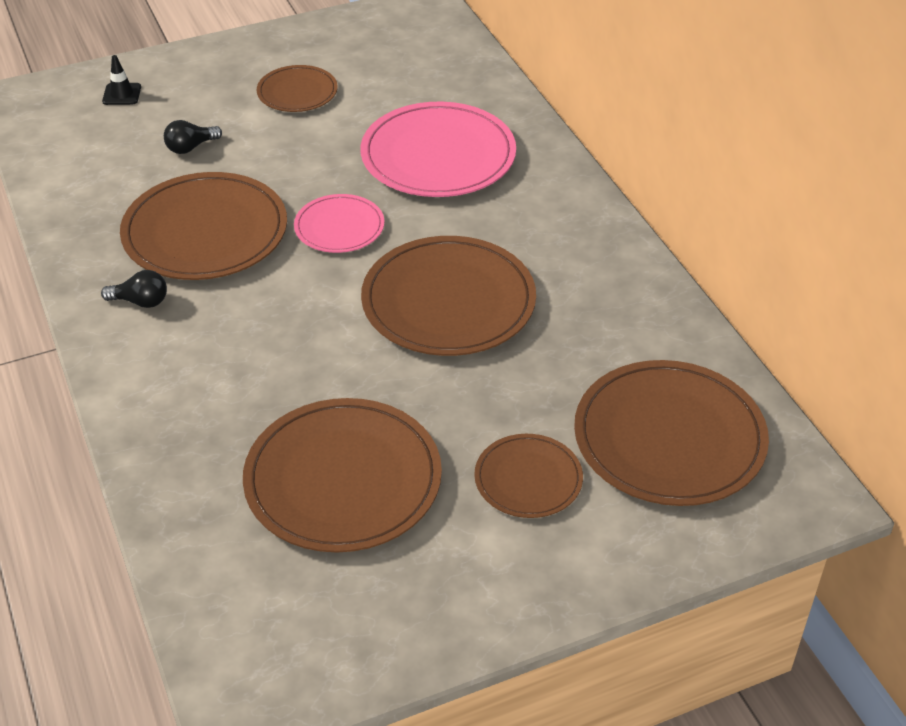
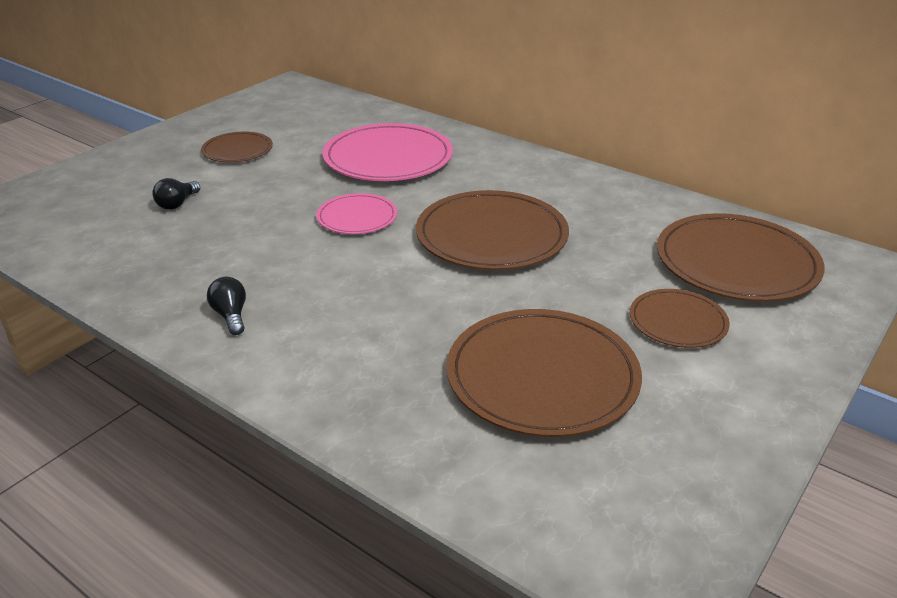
camera: 30 degrees left, 10 degrees down
black light bulb [101,270,167,308] -> black light bulb turned 90 degrees counterclockwise [207,277,246,335]
black traffic cone [102,55,141,105] -> none
brown plate [120,172,287,280] -> none

